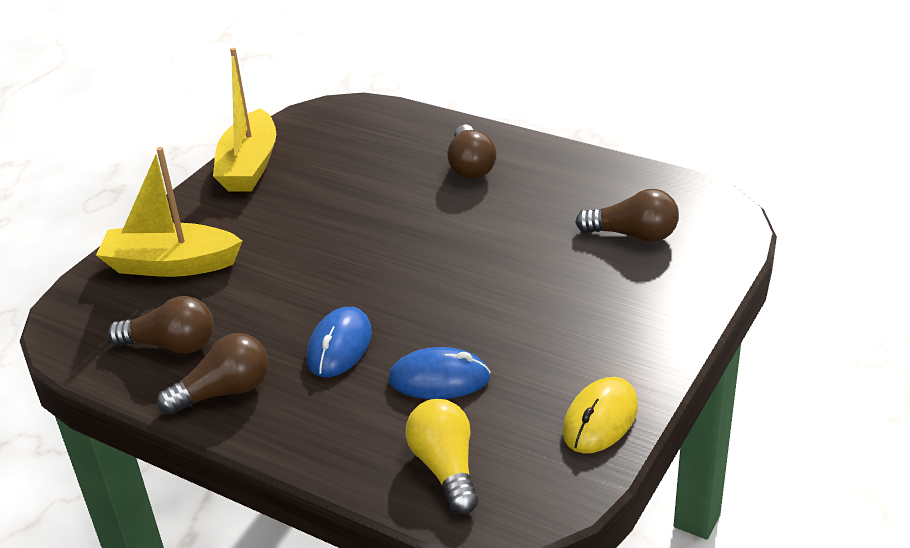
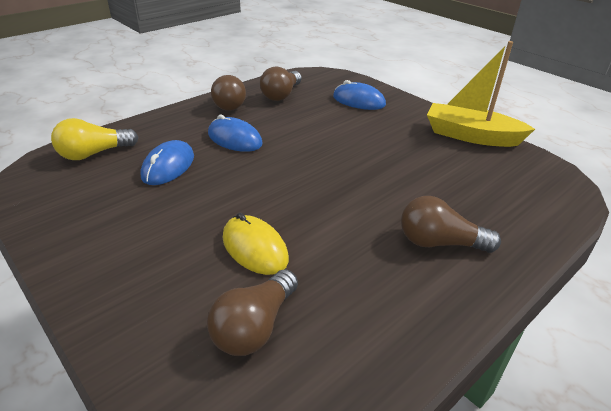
camera: 105 degrees right, 0 degrees up
yellow boat [96,147,242,277] -> blue mouse [333,80,386,110]
yellow light bulb [405,399,478,515] -> yellow light bulb turned 150 degrees clockwise [51,118,138,160]
yellow mouse [563,377,638,454] -> yellow mouse moved to [223,213,289,275]

